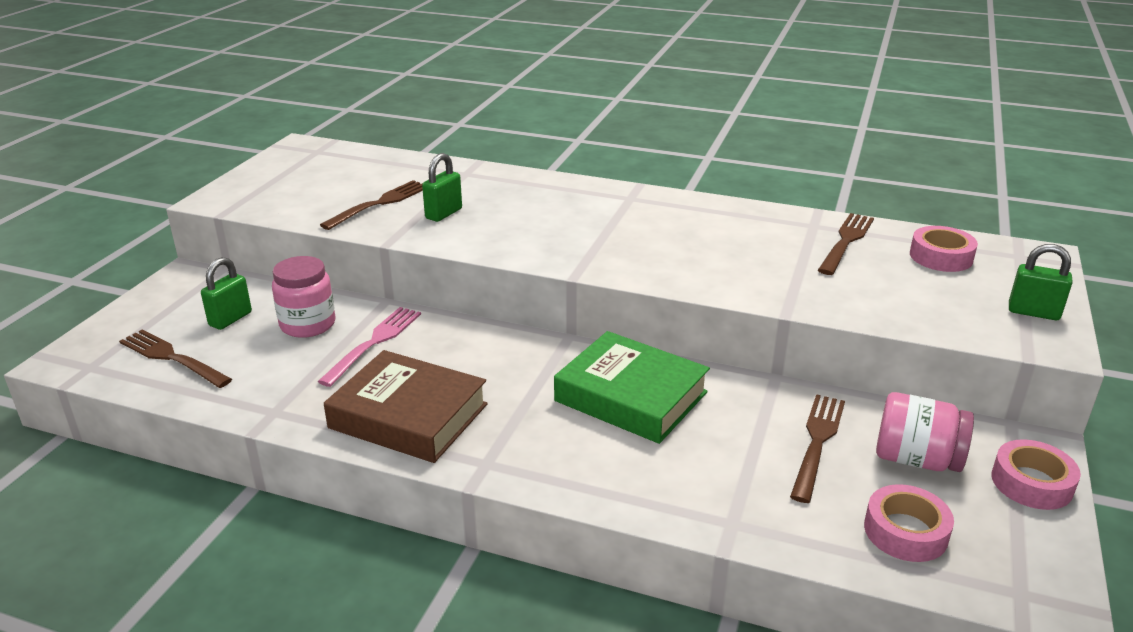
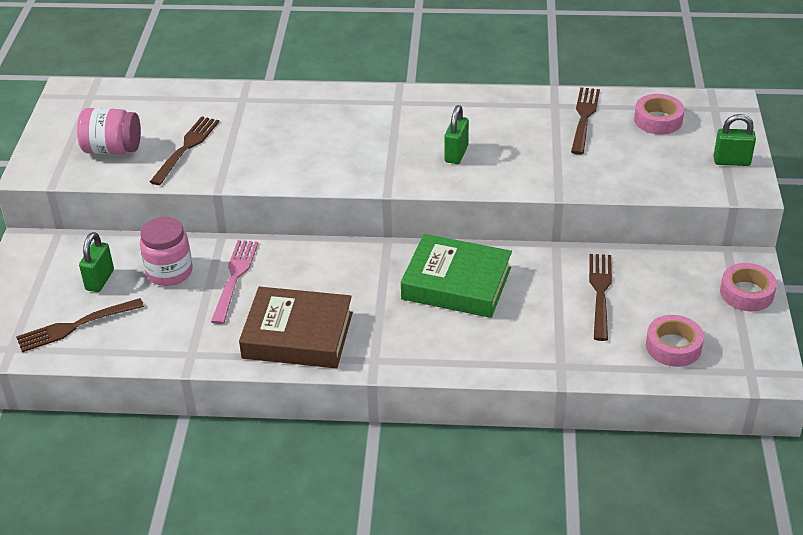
camera: 15 degrees left, 10 degrees up
brown fork [119,329,232,388] -> brown fork turned 45 degrees counterclockwise [16,298,144,352]
green padlock [422,153,462,222] -> green padlock moved to [445,105,469,164]
pink jar [876,392,974,472] -> pink jar moved to [77,108,141,154]

